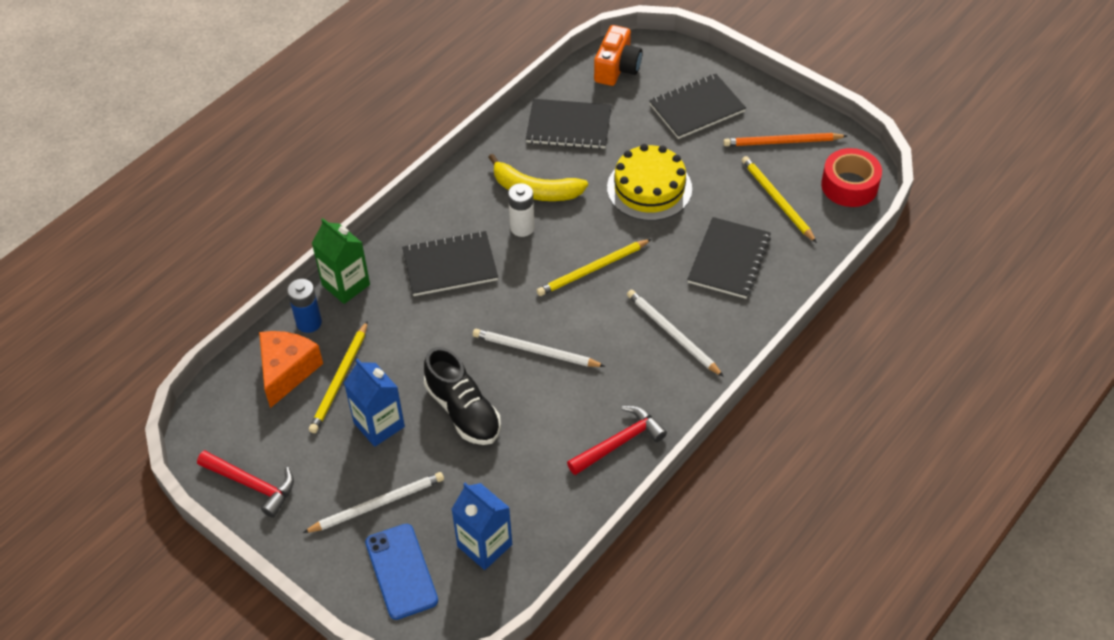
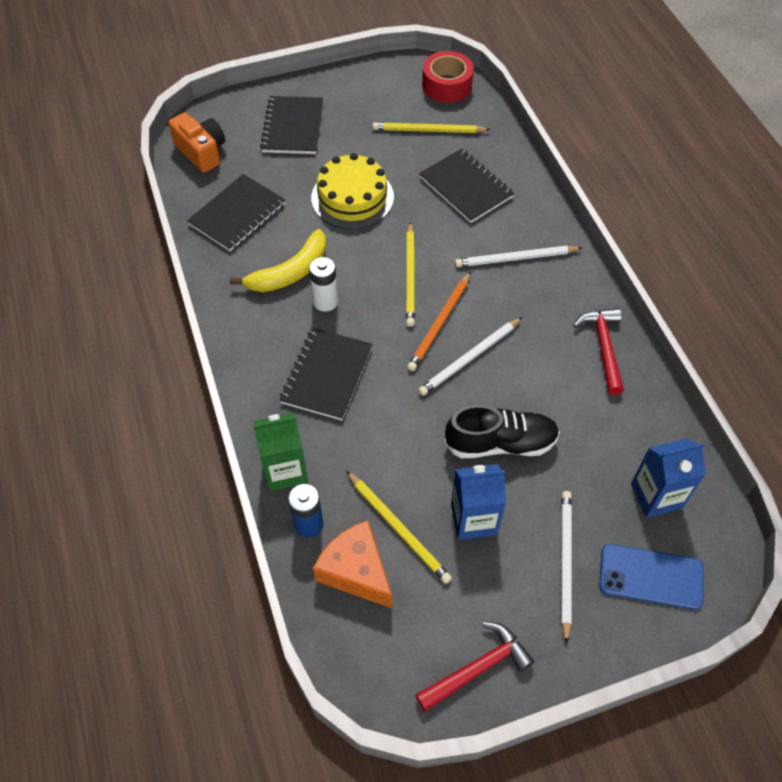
camera: 60 degrees left, 5 degrees up
orange pencil [723,133,847,146] -> orange pencil moved to [407,271,471,371]

